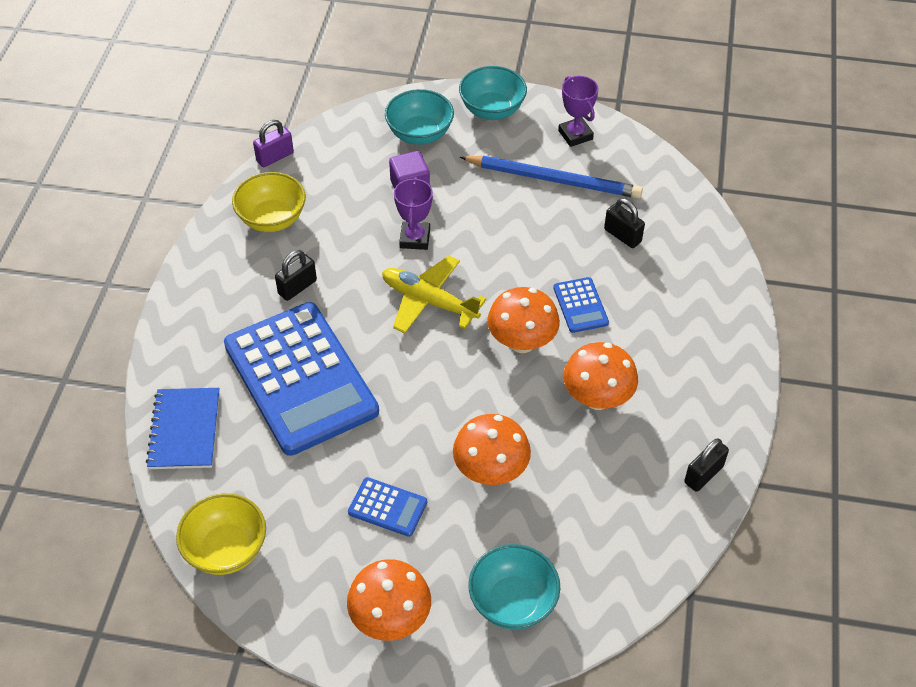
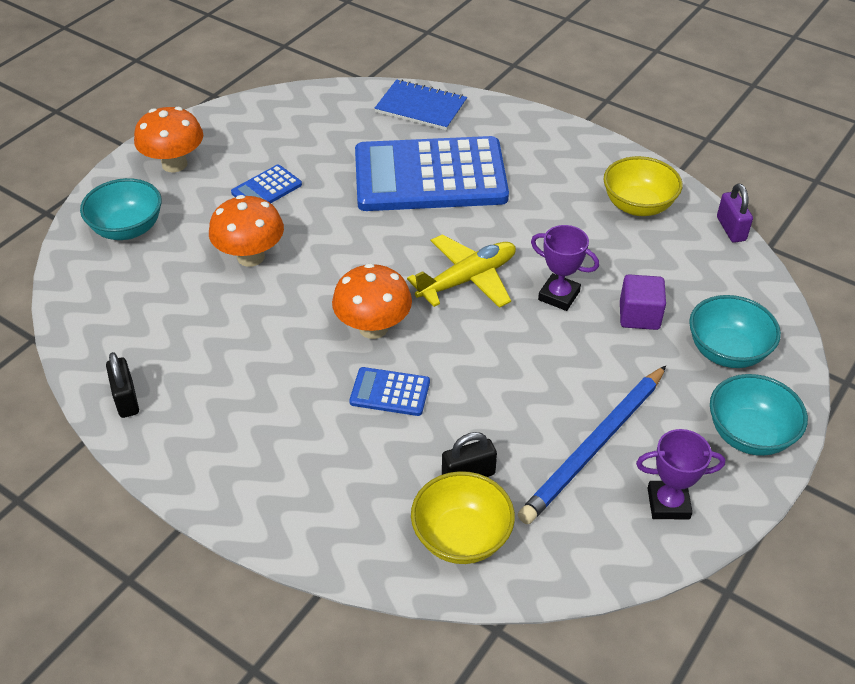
camera: 115 degrees right, 5 degrees down
yellow bowl [176,493,266,575] -> yellow bowl moved to [411,471,515,564]
black padlock [275,250,317,301] -> none
orange mushroom [563,342,638,410] -> none

